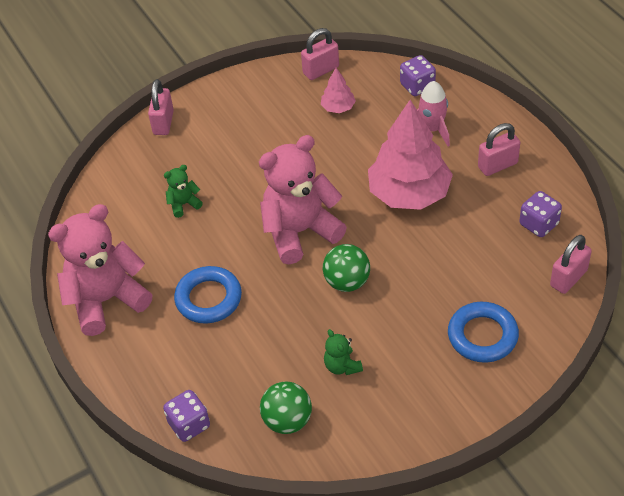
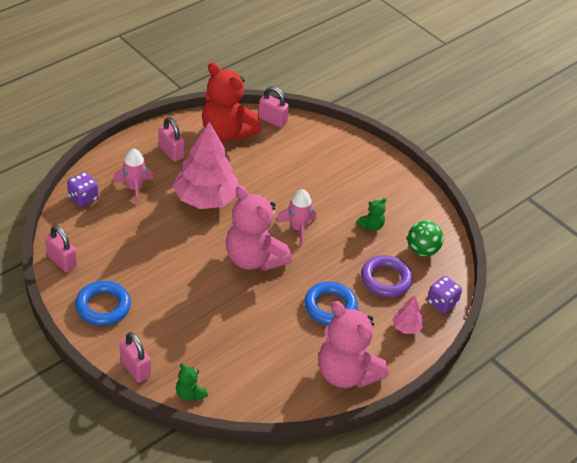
camera: 110 degrees left, 5 degrees down
pink padlock [148,79,174,135] -> pink padlock turned 60 degrees clockwise [120,332,151,382]
green teddy bear [164,165,203,218] -> green teddy bear moved to [176,363,208,401]
pink tree [321,68,356,113] -> pink tree moved to [392,295,423,334]
green ball [323,244,370,292] -> pink rocket [276,189,316,246]
blue ring [448,302,519,363] -> blue ring moved to [75,281,131,326]
purple dice [519,191,562,237] -> red teddy bear [202,62,262,141]
none -> purple ring [361,255,413,297]

